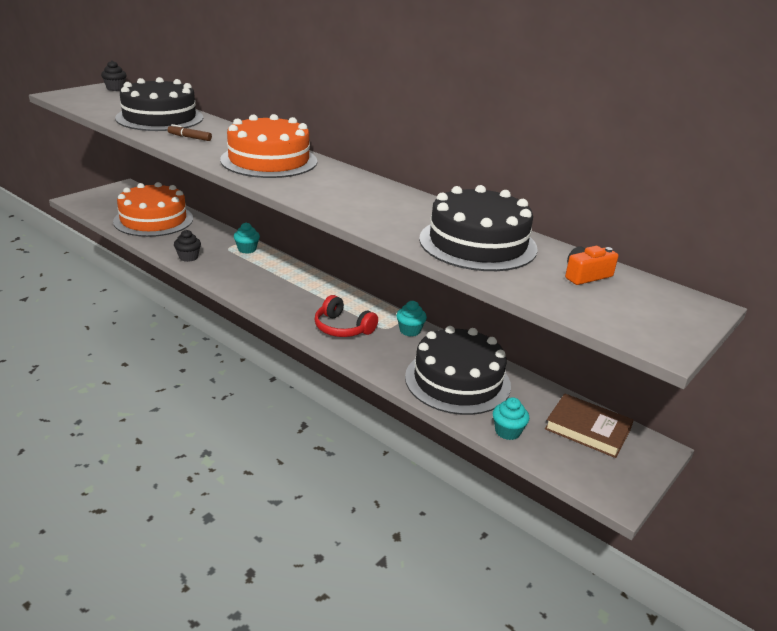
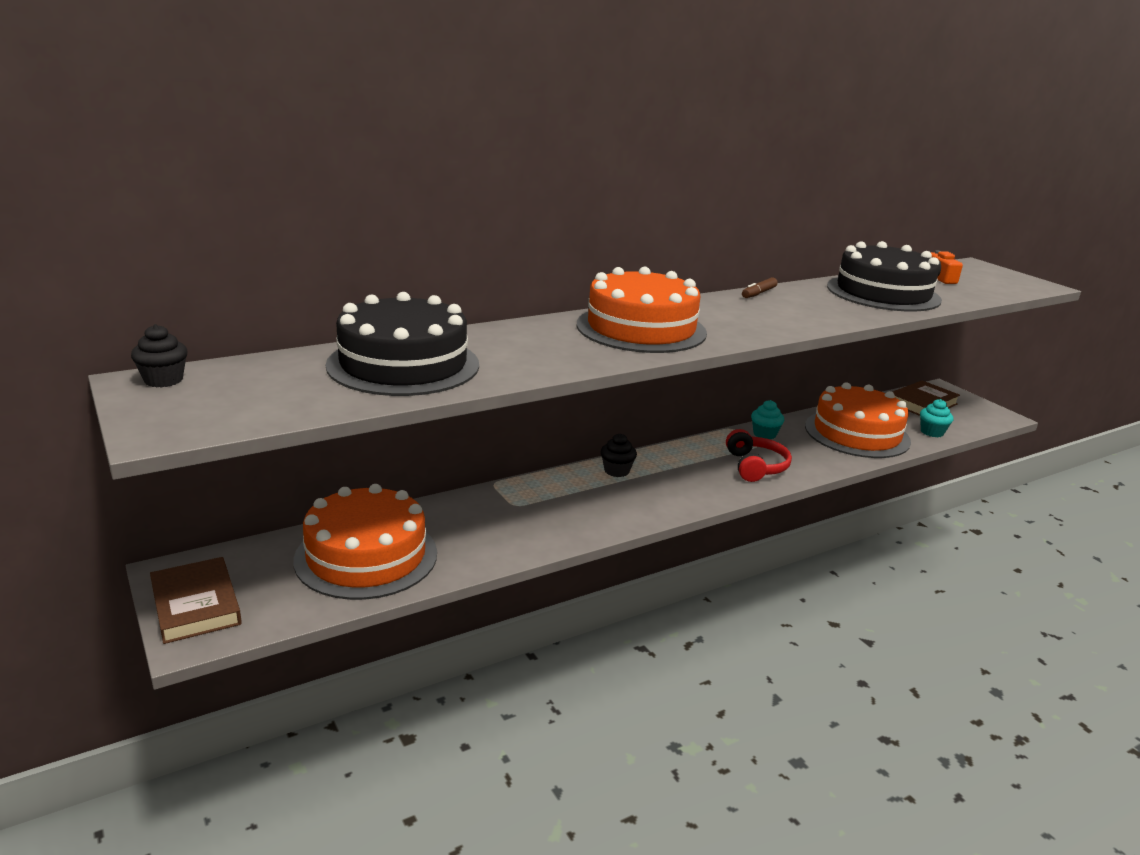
camera: 70 degrees left, 5 degrees down
brown marker [168,124,212,141] -> brown marker moved to [742,277,778,298]
black cupcake [174,230,201,262] -> black cupcake moved to [600,434,637,477]
turquoise cupcake [234,223,260,254] -> none
red headphones [315,295,378,337] -> red headphones turned 60 degrees counterclockwise [726,429,792,482]
black cake [405,326,511,415] -> orange cake [805,382,911,458]
none -> brown book [150,557,242,644]

